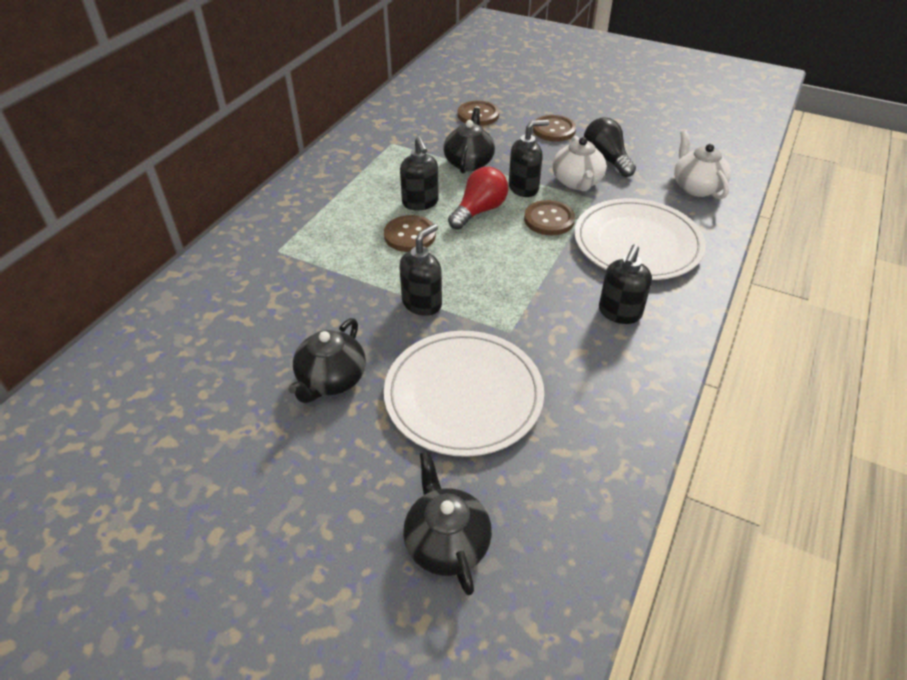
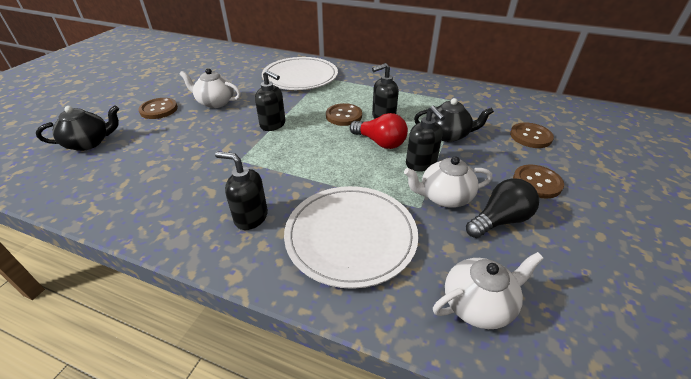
camera: 85 degrees right, 5 degrees down
black teapot [288,318,366,403] -> white teapot [180,68,241,108]
white plate [384,331,544,457] -> white plate moved to [262,57,338,90]
brown button [524,200,575,235] -> brown button moved to [138,98,178,119]

